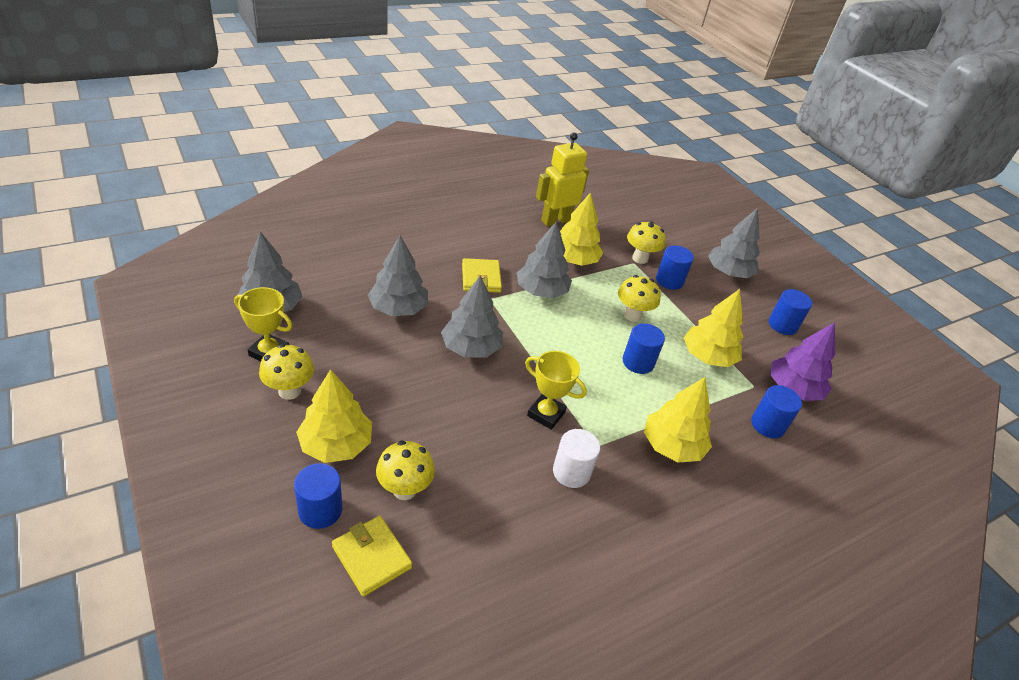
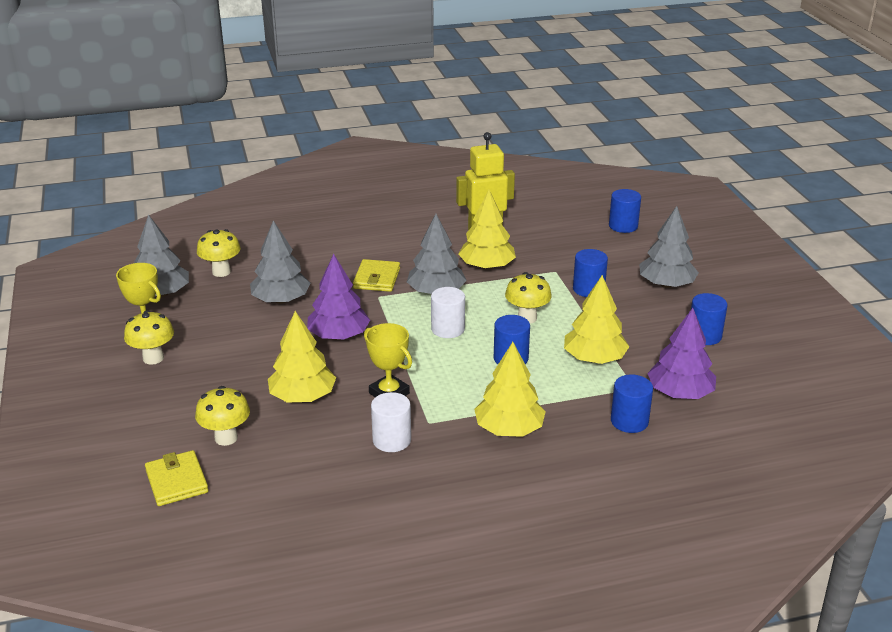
camera: 20 degrees right, 10 degrees down
blue cylinder [294,463,342,529] -> blue cylinder moved to [609,189,641,233]
yellow tree [296,369,372,463] -> yellow tree moved to [268,311,336,402]
grey tree [441,275,503,358] -> purple tree [307,254,370,340]
yellow mushroom [627,221,666,264] -> yellow mushroom moved to [197,229,241,277]
none -> white cylinder [431,287,465,338]

